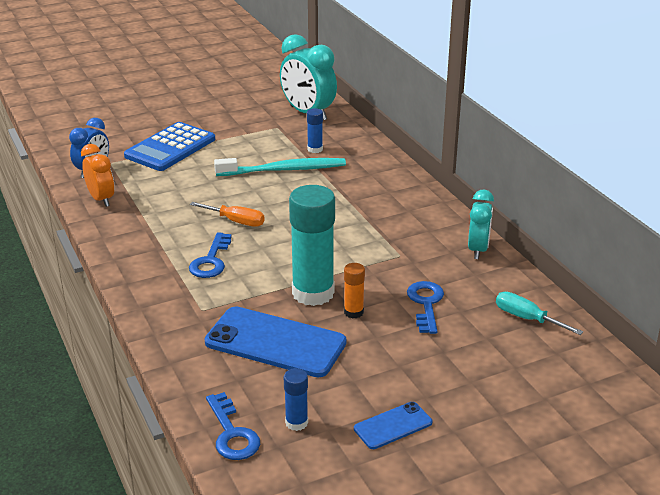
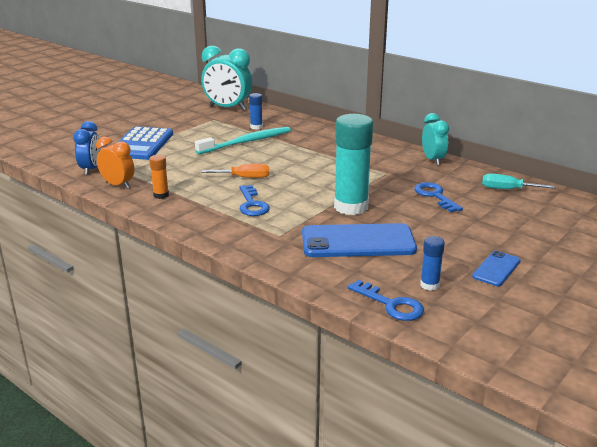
camera: 25 degrees left, 5 degrees down
orange glue stick [344,263,365,318] -> orange glue stick moved to [149,155,169,199]

